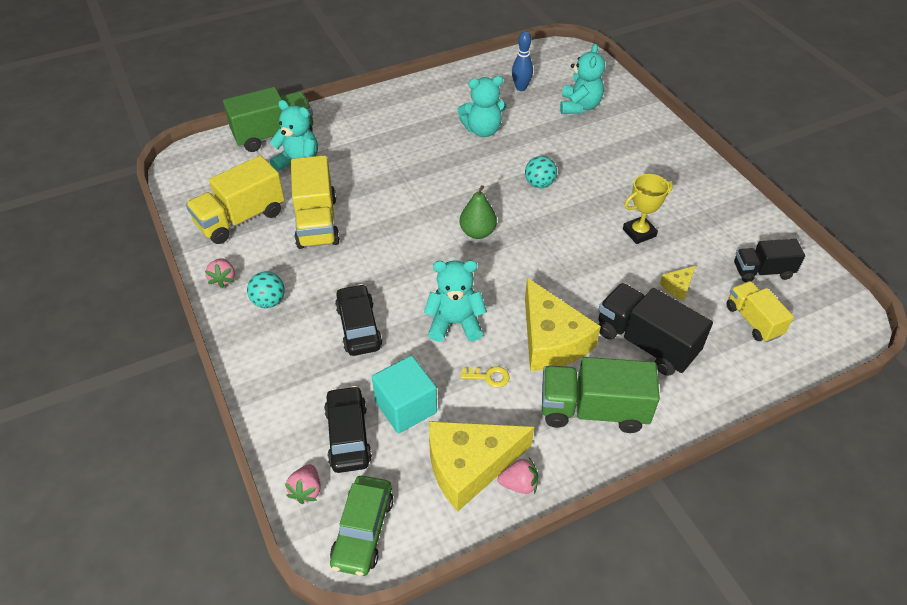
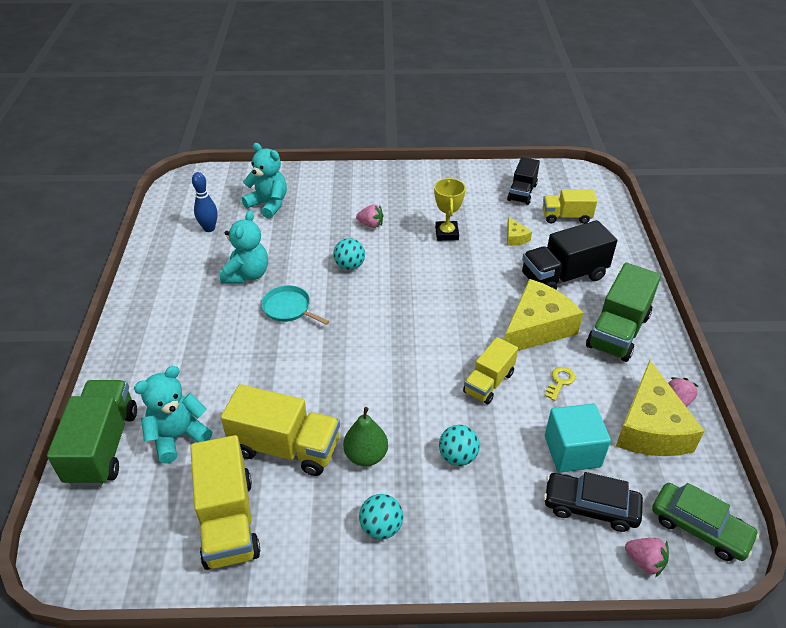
camera: 65 degrees left, 5 degrees down
pink strawberry [205,258,235,288] -> pink strawberry moved to [356,204,383,228]
black car [335,284,382,356] -> turquoise ball [439,425,480,466]
turquoise teddy bear [424,260,487,342] -> yellow truck [463,337,518,404]
green pear [460,185,497,239] -> green pear moved to [343,407,388,466]
yellow cheese [525,278,601,371] -> yellow cheese turned 45 degrees counterclockwise [504,279,583,351]
none -> turquoise pan [261,285,329,325]

